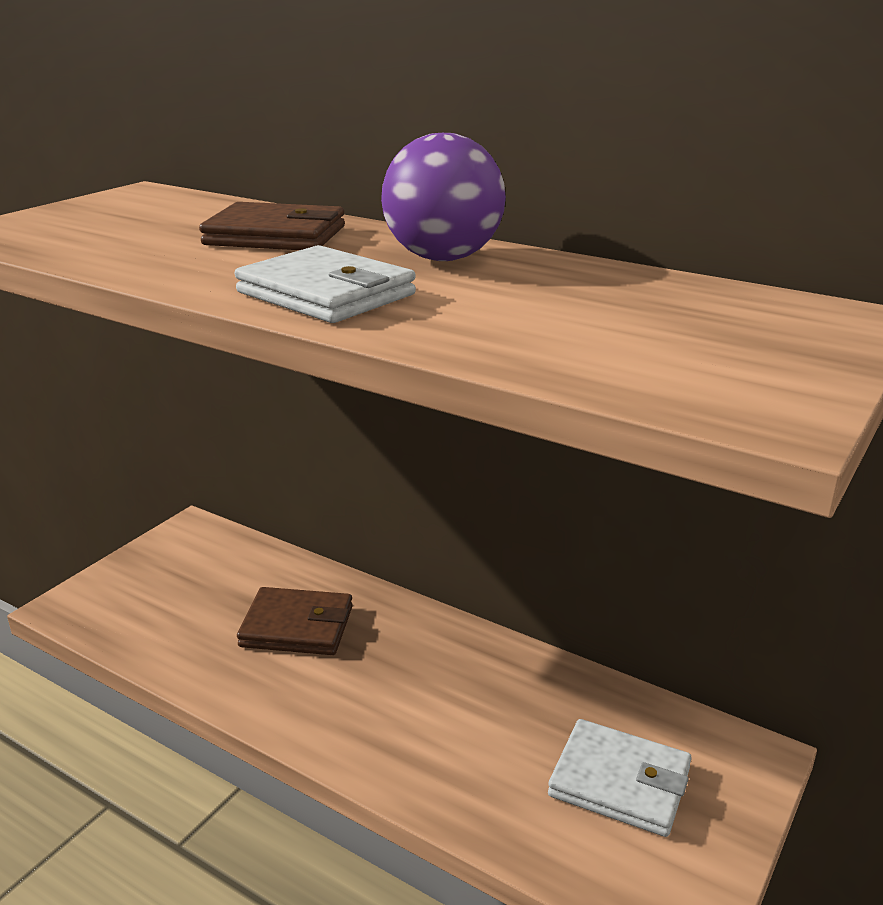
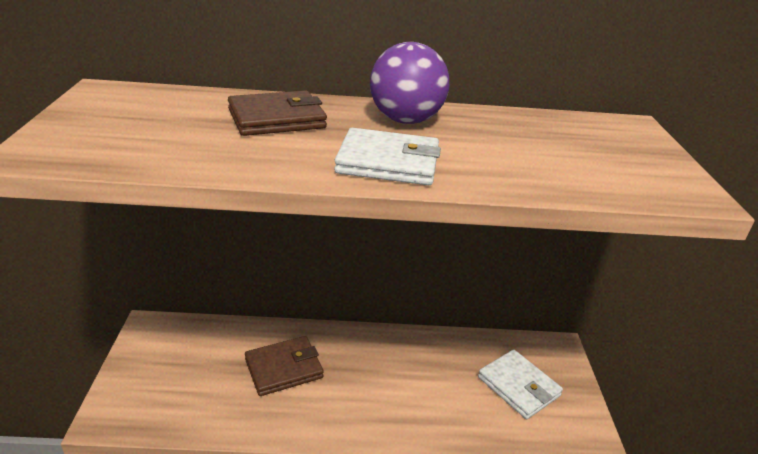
camera: 35 degrees left, 5 degrees up
white wallet [548,719,692,837] -> white wallet turned 60 degrees clockwise [478,350,563,419]

